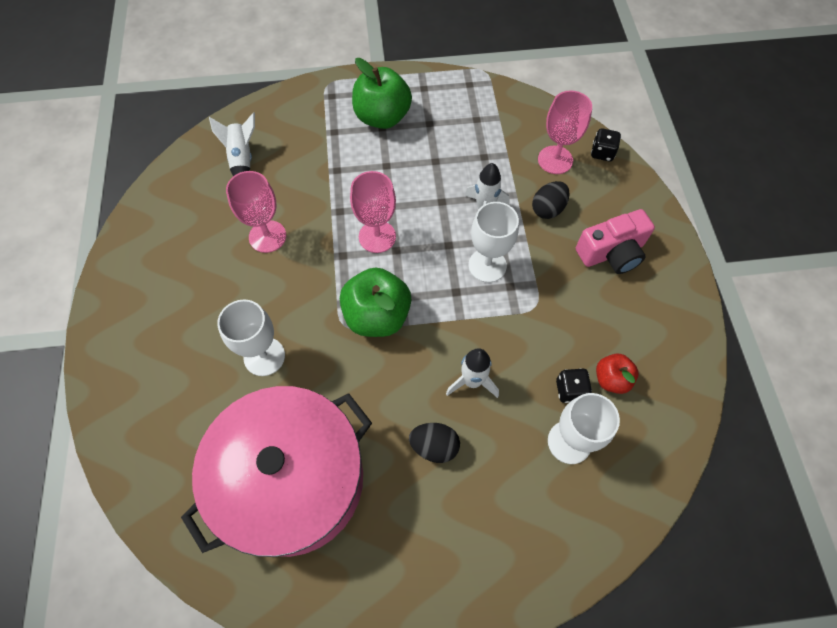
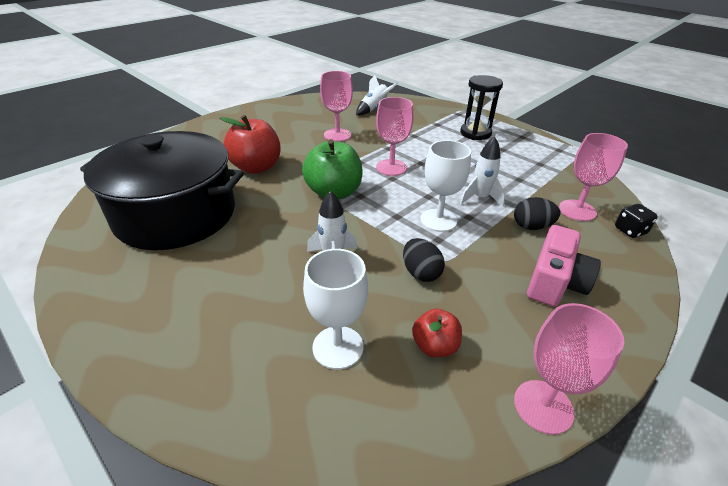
camera: 50 degrees right, 25 degrees down
pink pot [181,386,372,557] -> black pot [80,131,244,250]
white goblet [217,299,285,376] -> red apple [219,115,281,174]
green apple [352,58,412,129] -> black hourglass [460,75,503,140]
black egg [409,423,460,463] -> black egg moved to [403,238,445,282]
black dice [556,368,592,403] -> none
pink camera [576,209,655,274] -> pink camera turned 90 degrees counterclockwise [527,225,601,307]
none -> pink goblet [514,303,624,435]

